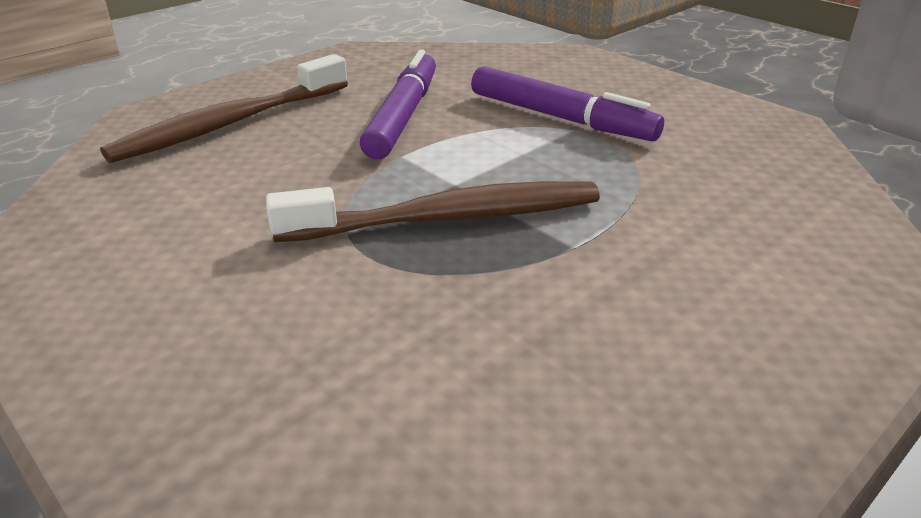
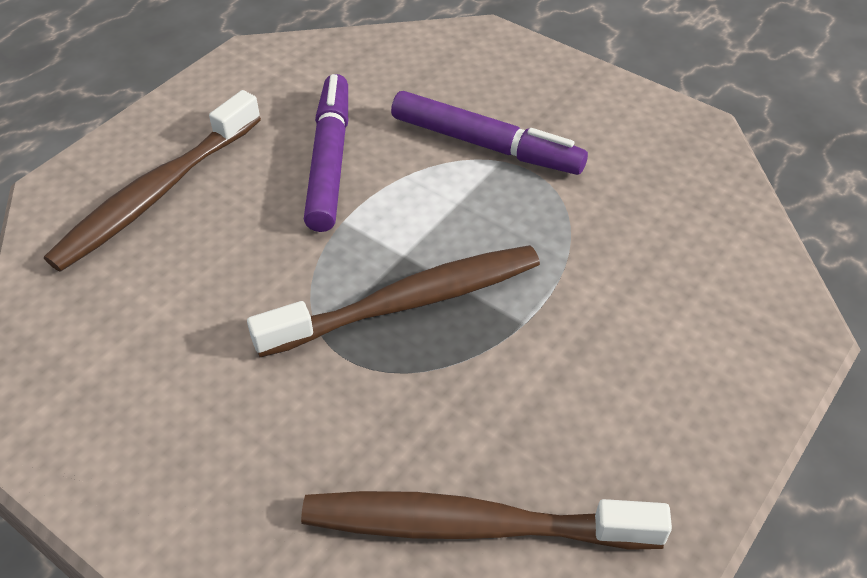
camera: 10 degrees left, 15 degrees up
none -> brown toothbrush [301,491,672,550]

